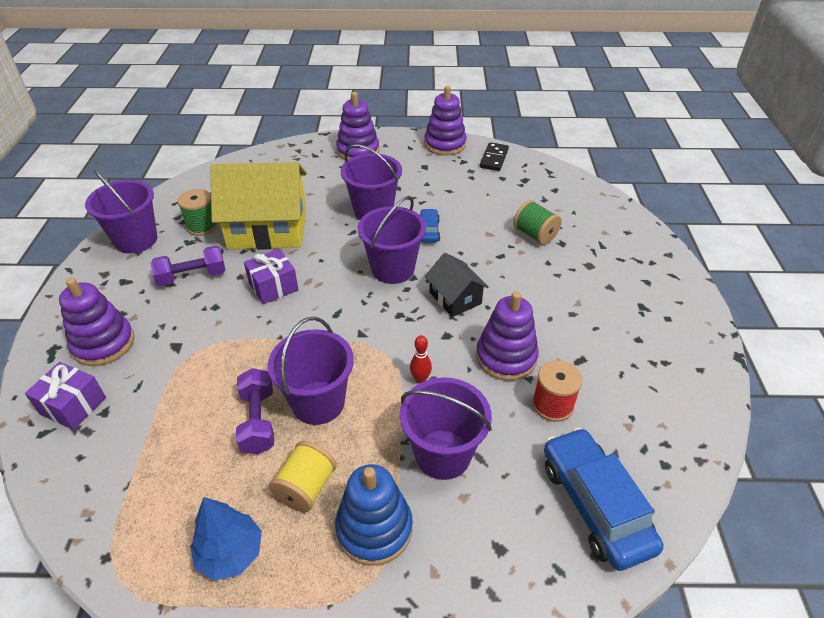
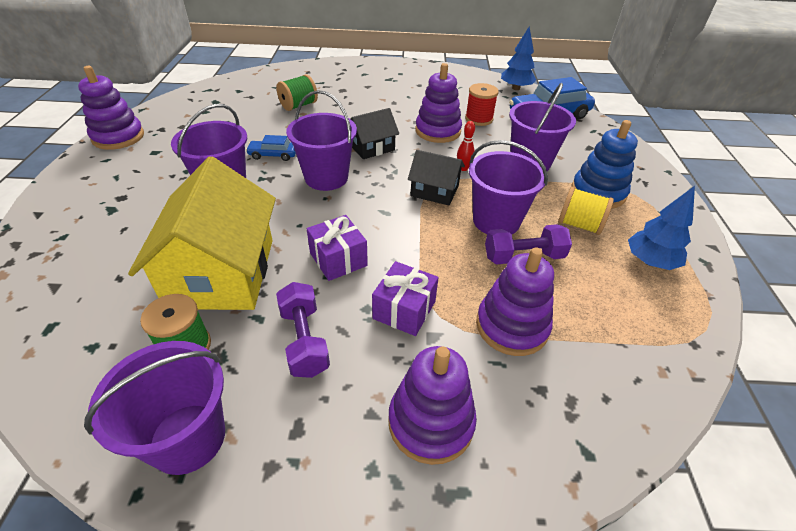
camera: 90 degrees left, 0 degrees up
purple gift [25,362,106,430] -> purple gift moved to [372,261,439,336]
purple stacking toy [336,92,379,160] -> purple stacking toy moved to [476,248,554,356]
black domino [480,142,509,171] -> none
none -> black house [408,150,465,206]
none -> blue tree [501,26,536,90]

